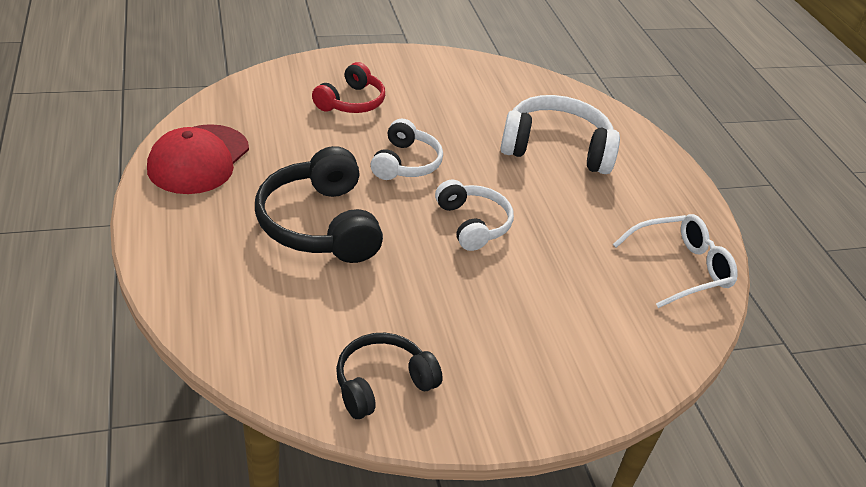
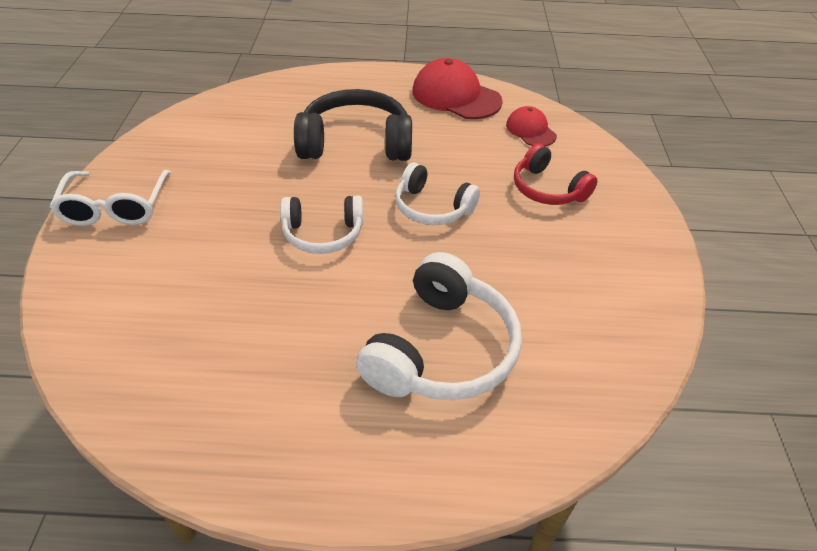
camera: 110 degrees right, 5 degrees up
black headphones [336,333,443,419] -> none
white glasses [613,214,738,308] -> white glasses moved to [50,170,172,226]
none -> red cap [506,106,557,146]

